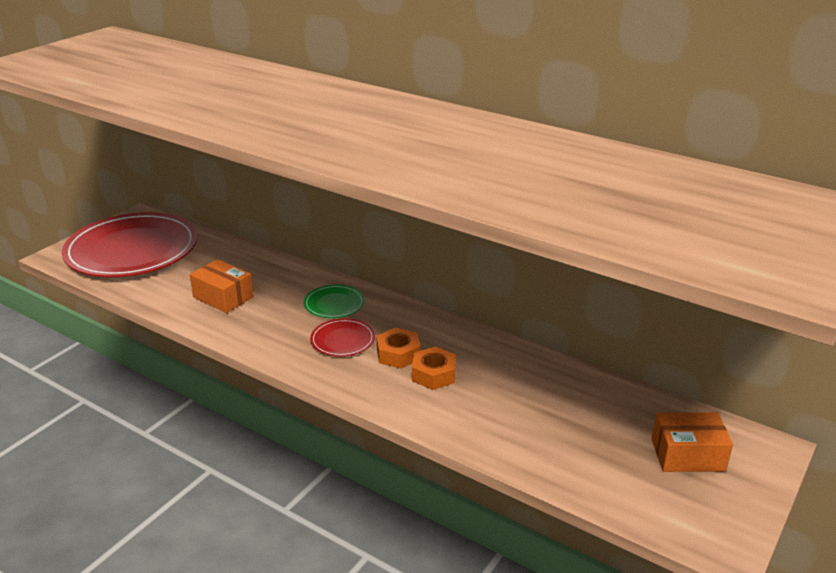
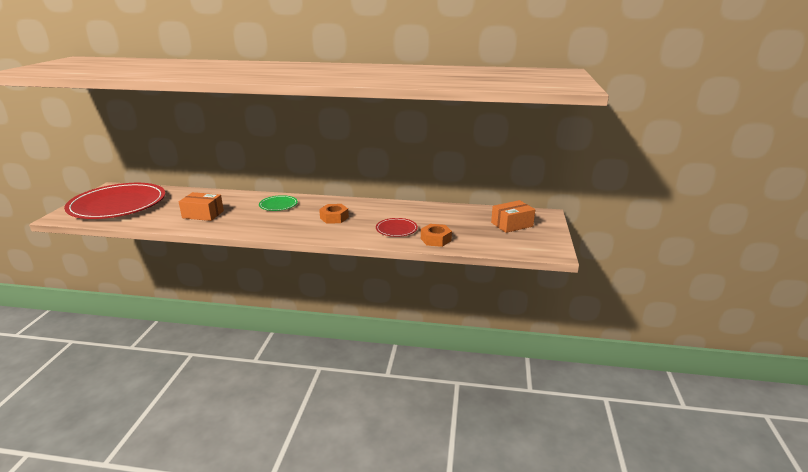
camera: 25 degrees left, 5 degrees down
red plate [310,318,375,357] -> red plate moved to [376,218,418,237]
orange nut [412,346,456,390] -> orange nut moved to [421,224,452,247]

